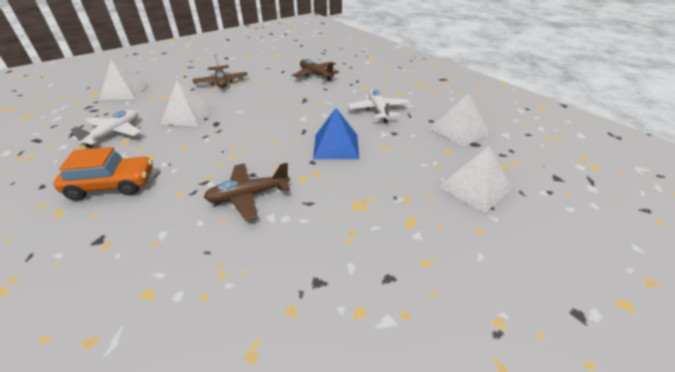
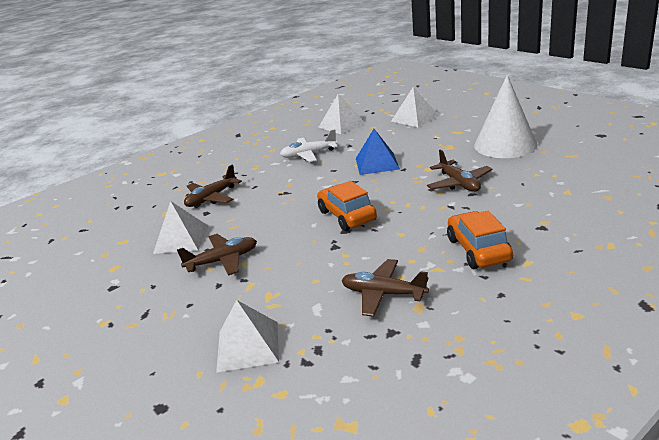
camera: 90 degrees left, 10 degrees down
white plane [70,110,141,148] -> brown plane [341,259,429,317]
white pyramid [161,80,214,126] -> white pyramid moved to [153,201,209,254]
none -> orange car [317,181,377,231]
none -> white cone [474,75,537,158]

